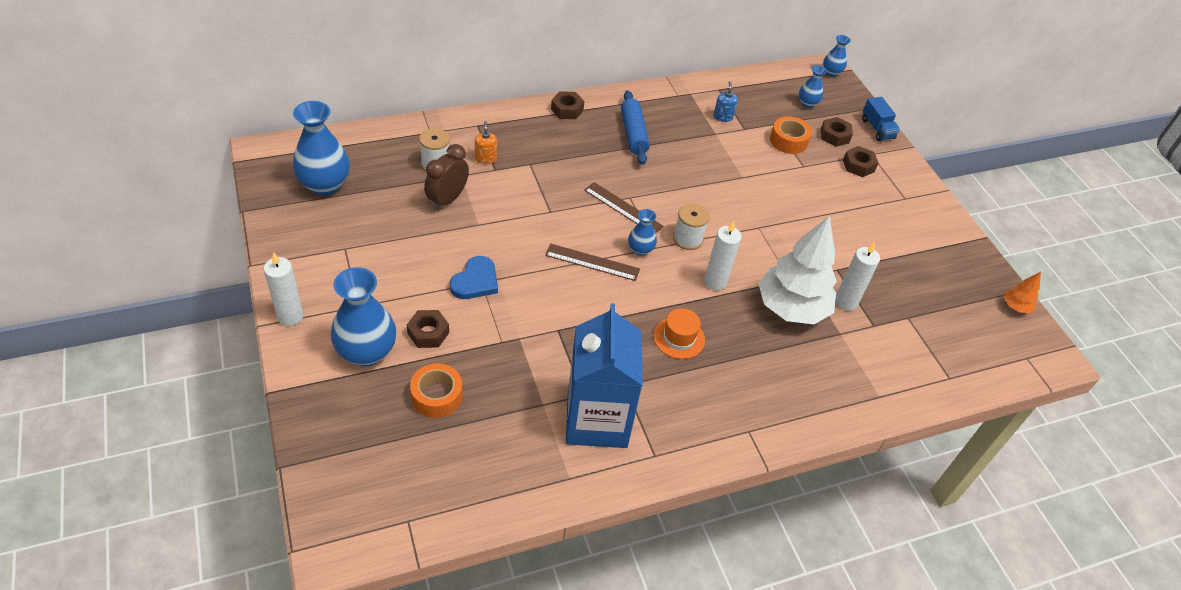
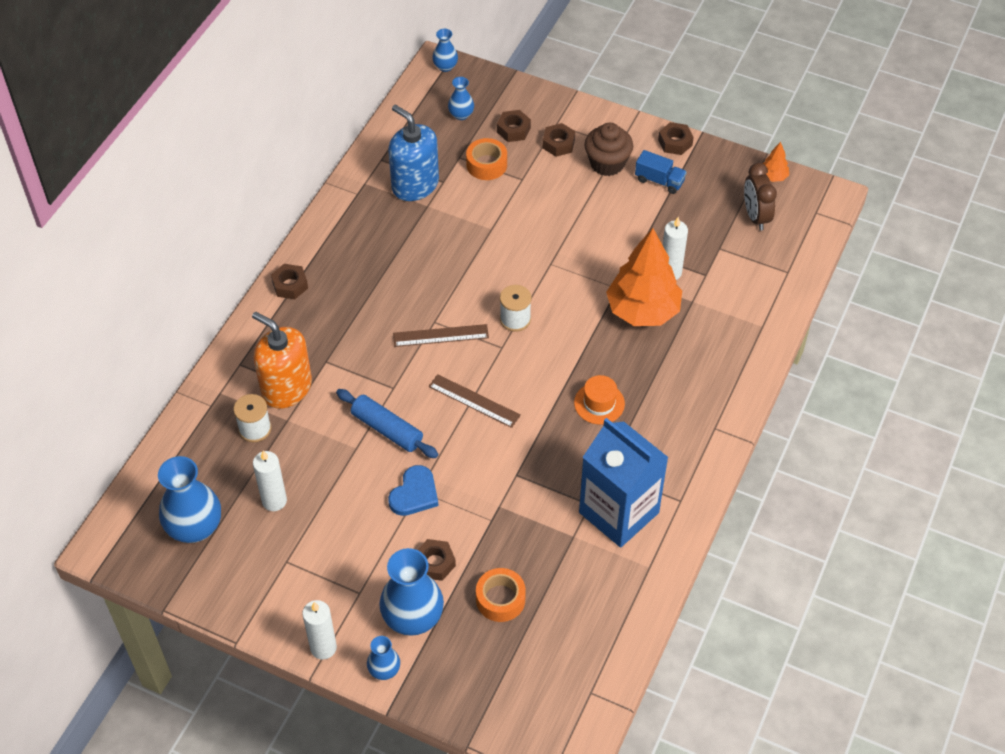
camera: 40 degrees left, 5 degrees up
brown clock [424,144,469,210] -> brown clock moved to [744,163,777,231]
blue heart [450,256,498,299] -> blue heart turned 45 degrees clockwise [388,465,438,516]
orange soap dispenser [475,121,497,164] -> orange soap dispenser [252,312,312,409], size x2.33
brown ruler [545,243,640,281] -> brown ruler turned 60 degrees clockwise [429,374,521,428]
blue rolling pin [621,91,650,165] -> blue rolling pin moved to [336,389,438,458]
blue vase [628,209,657,256] -> blue vase moved to [367,636,400,680]
white candle [704,221,742,290] -> white candle moved to [253,451,287,511]
blue soap dispenser [713,82,738,122] -> blue soap dispenser [388,104,439,201], size x2.33
white tree [758,216,837,324] -> orange tree [606,228,682,326]
blue truck [862,97,900,141] -> blue truck moved to [635,150,687,194]
none -> brown cupcake [584,123,633,176]
none -> brown nut [658,122,694,155]

